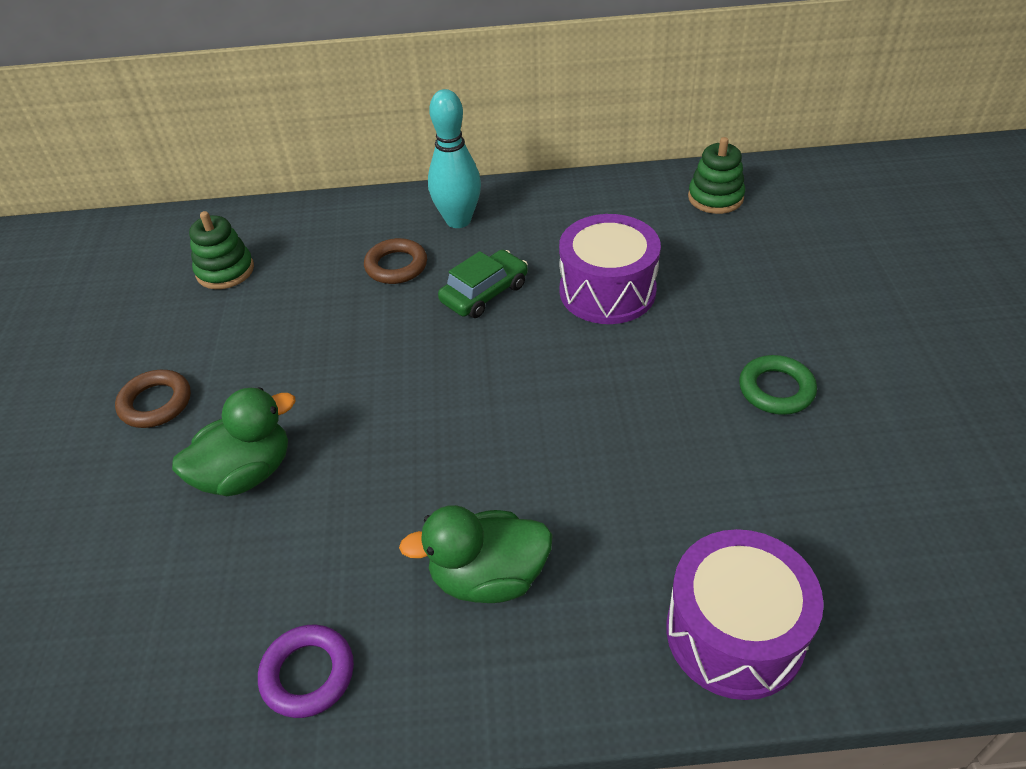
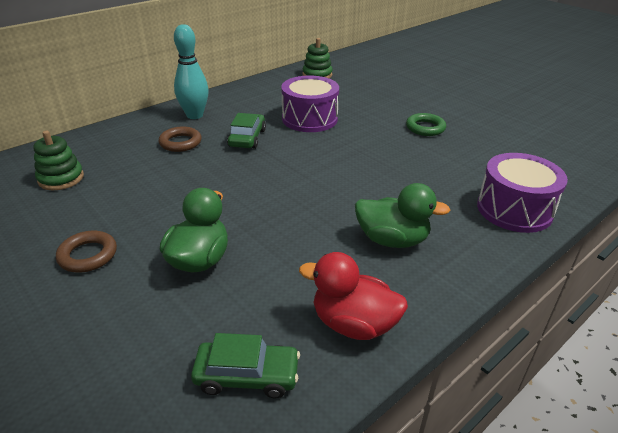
camera: 40 degrees left, 10 degrees down
purple ring [258,625,354,718] -> red duck [299,252,408,340]
green duck [399,505,553,603] -> green duck turned 120 degrees counterclockwise [355,183,450,248]
none -> green car [191,333,300,399]

